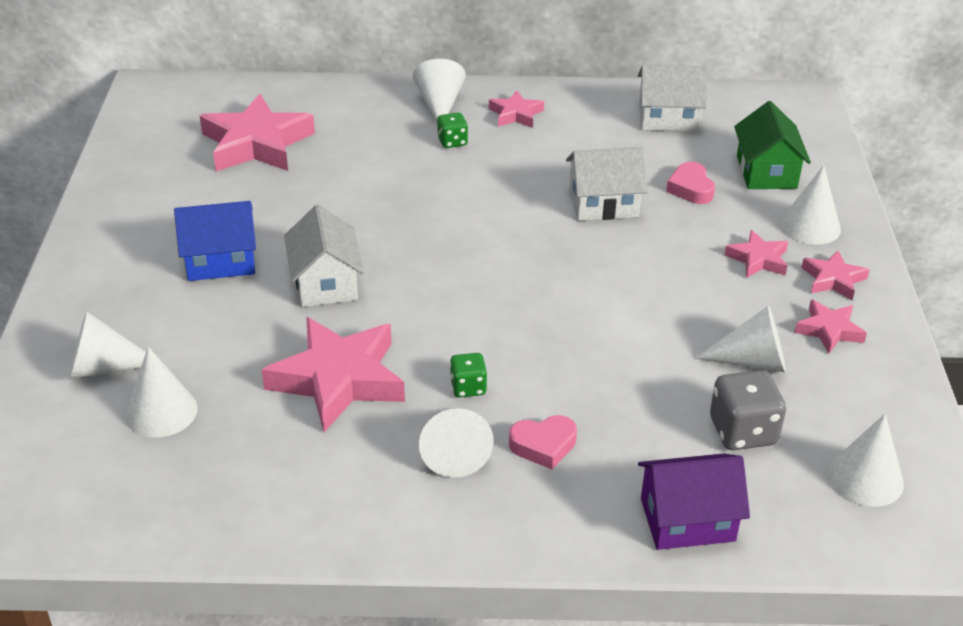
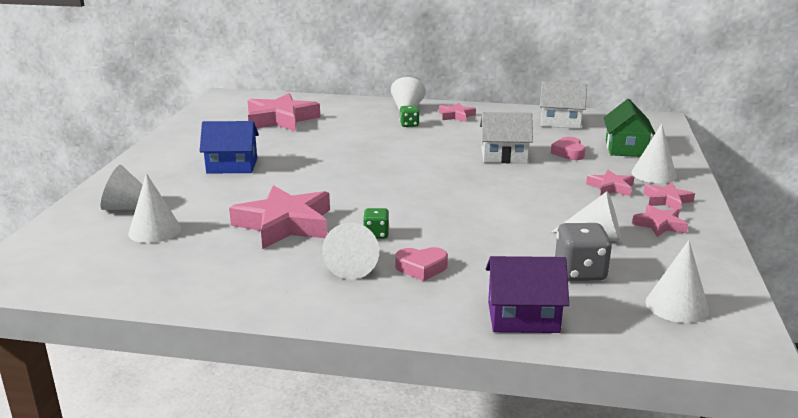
camera: 10 degrees right, 15 degrees down
white house [284,205,364,307] -> none

